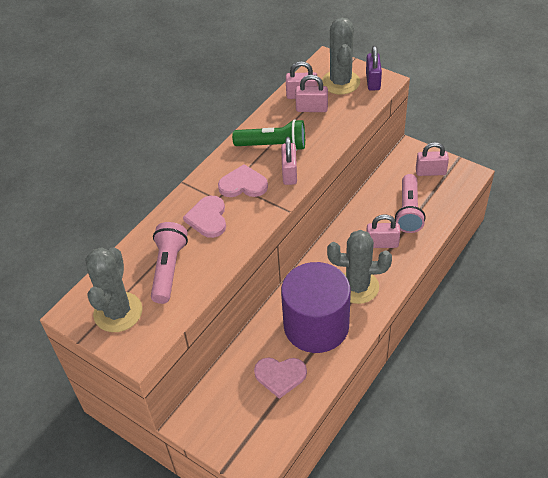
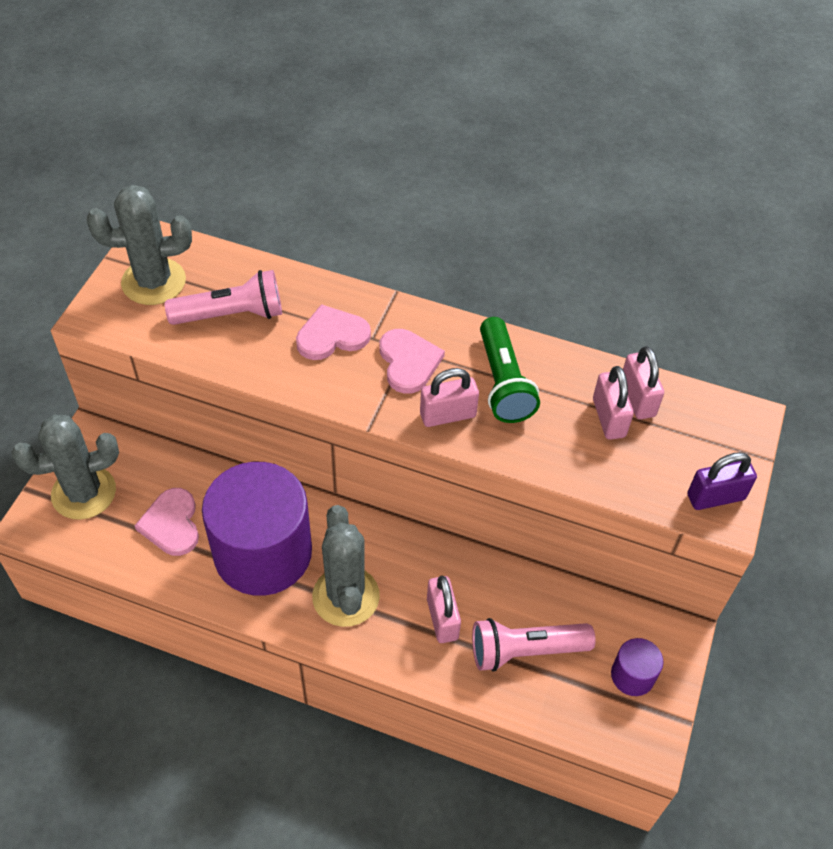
camera: 70 degrees right, 5 degrees up
grey cactus [322,18,360,94] -> grey cactus moved to [12,415,119,520]
pink padlock [416,142,449,176] -> purple cylinder [611,638,663,696]

